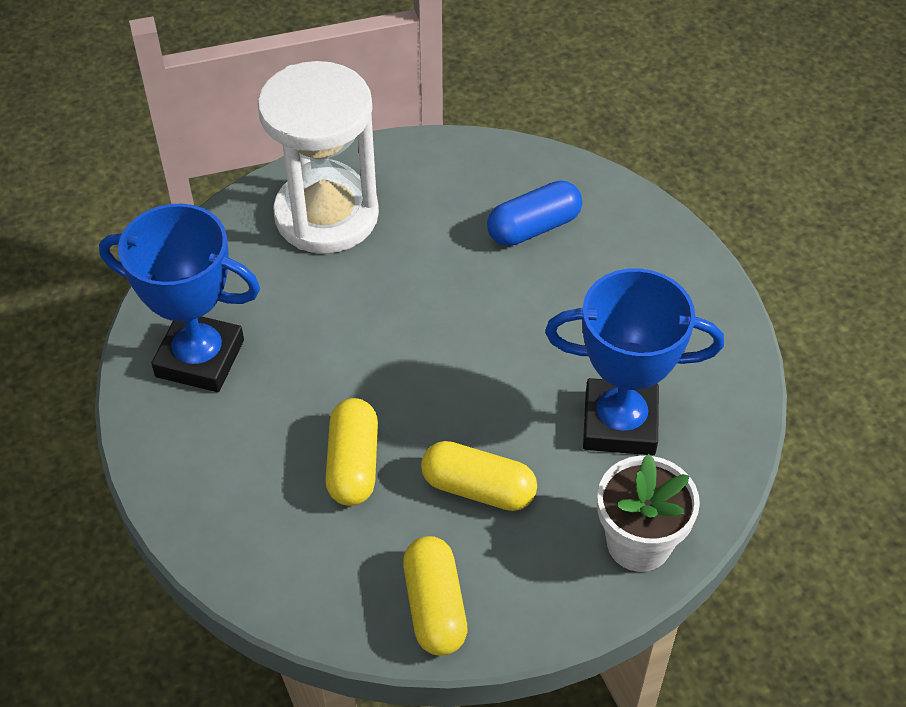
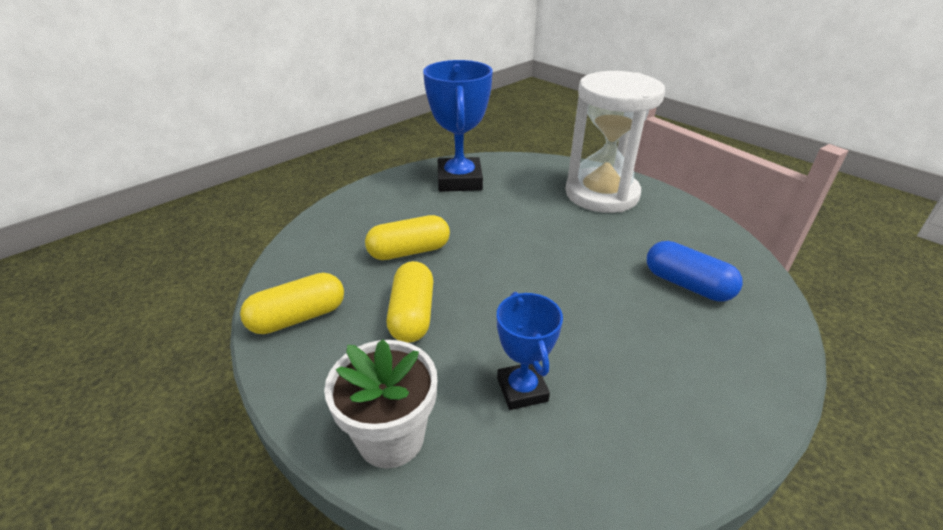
camera: 70 degrees right, 15 degrees down
blue trophy [545,268,724,455] -> blue trophy [497,292,563,410], size x0.58

